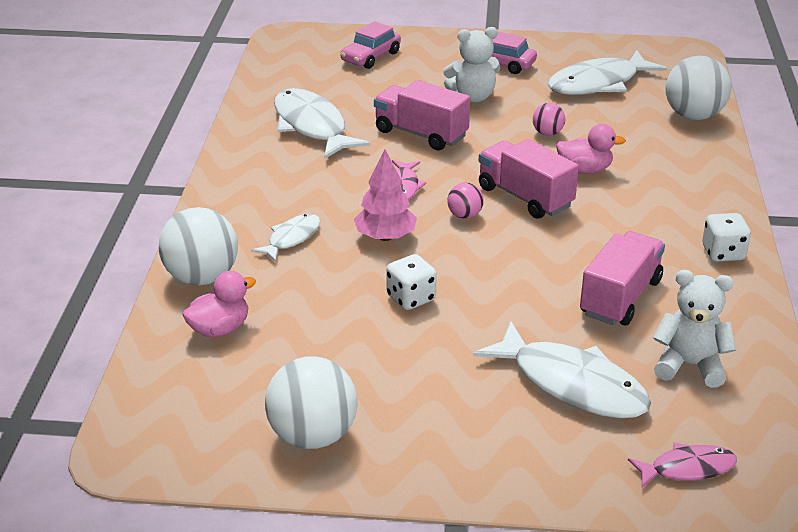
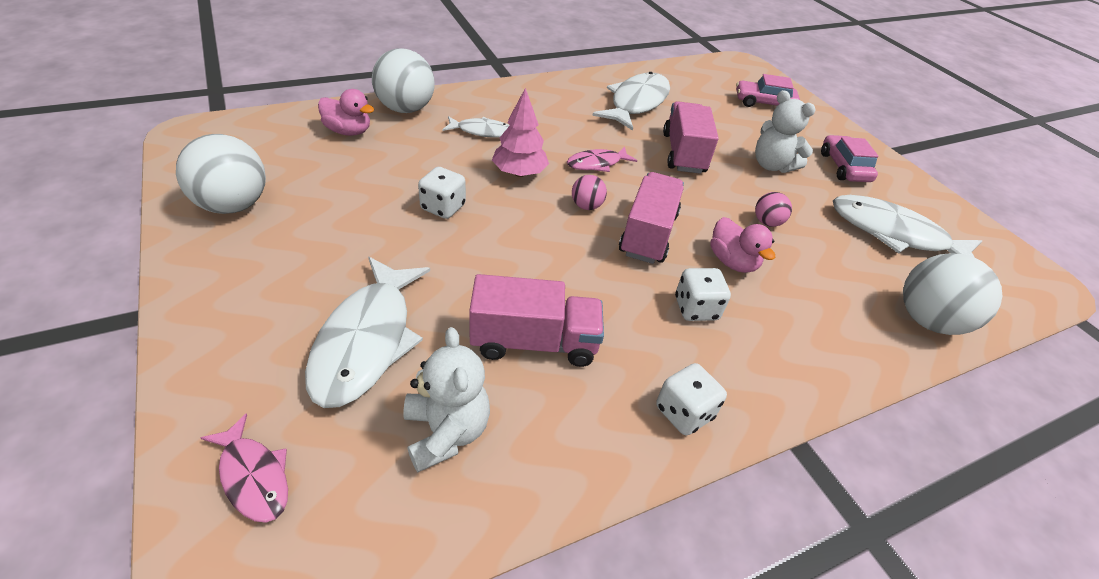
camera: 55 degrees right, 10 degrees up
none -> white dice [675,268,731,321]

